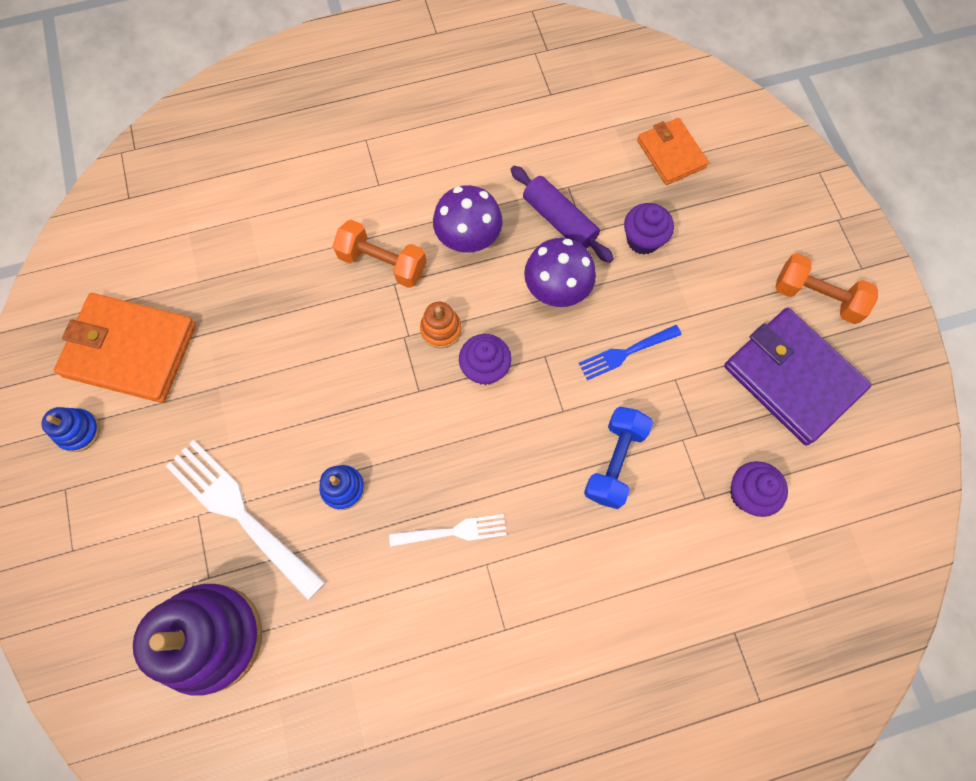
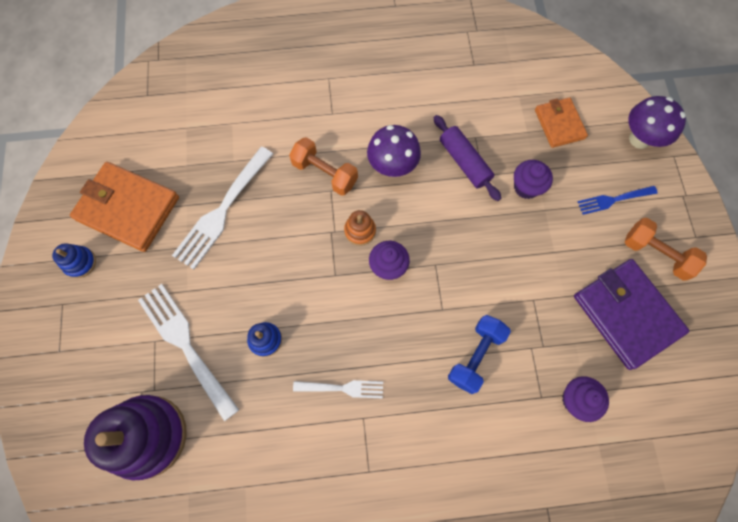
camera: 10 degrees right, 0 degrees up
purple mushroom [524,238,596,307] -> purple mushroom moved to [628,96,686,149]
blue fork [579,325,682,380] -> blue fork moved to [578,186,658,215]
none -> white fork [172,147,273,269]

